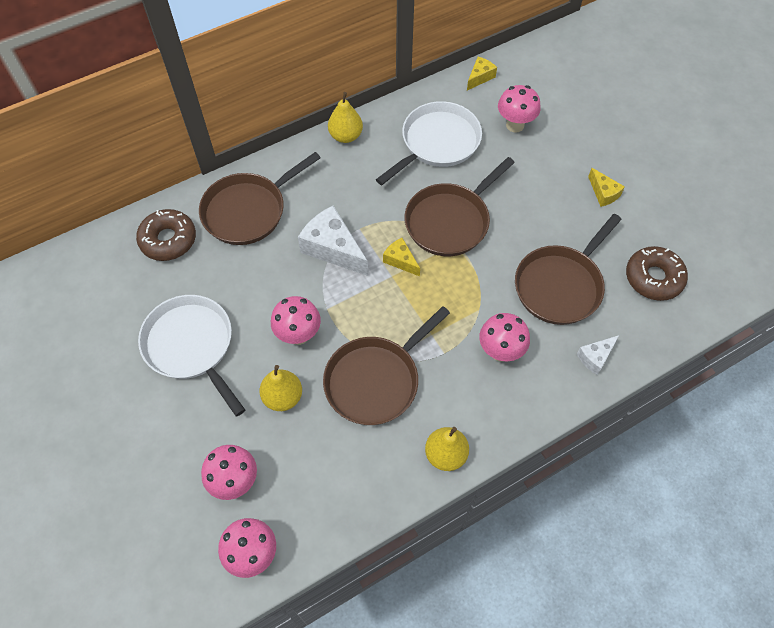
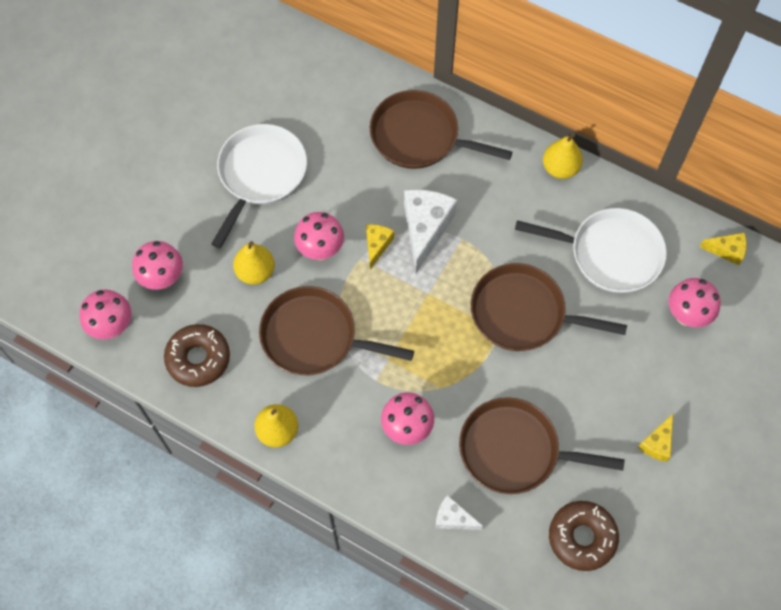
camera: 60 degrees right, 5 degrees up
brown donut [136,209,196,261] -> brown donut moved to [164,324,230,387]
yellow cheese [383,238,420,276] -> yellow cheese moved to [366,224,394,270]

